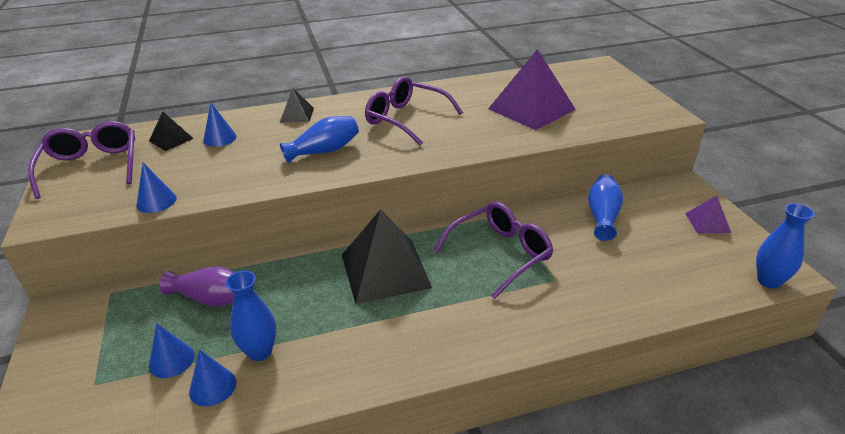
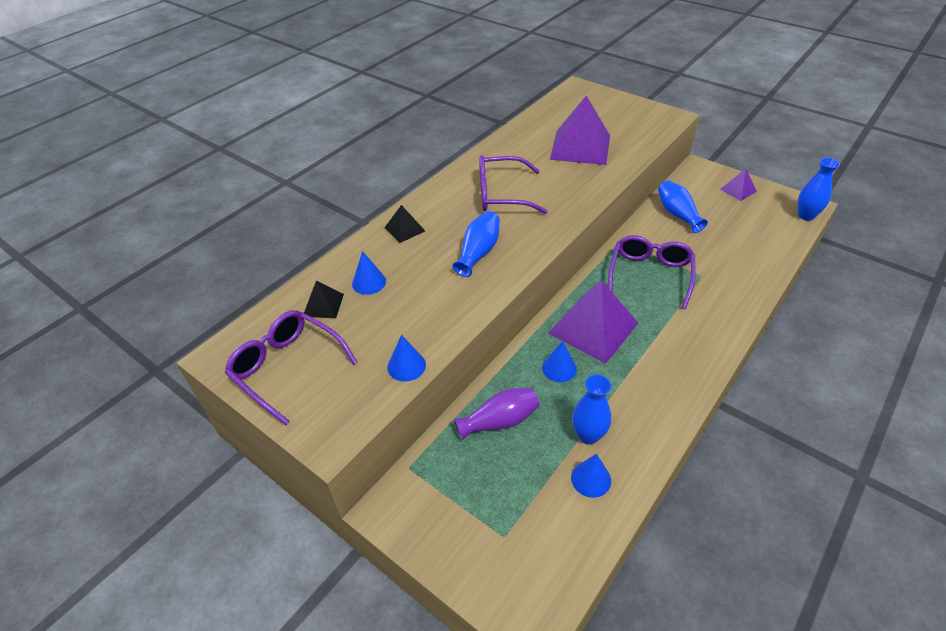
camera: 35 degrees left, 10 degrees up
blue cone [149,323,195,378] -> blue cone moved to [542,341,577,382]
black pyramid [342,209,432,304] -> purple pyramid [548,280,638,364]

